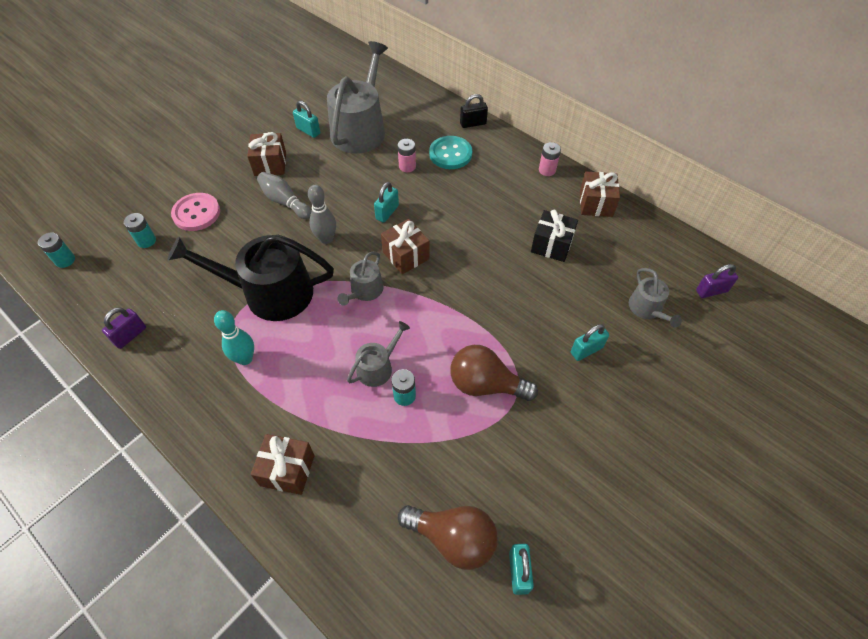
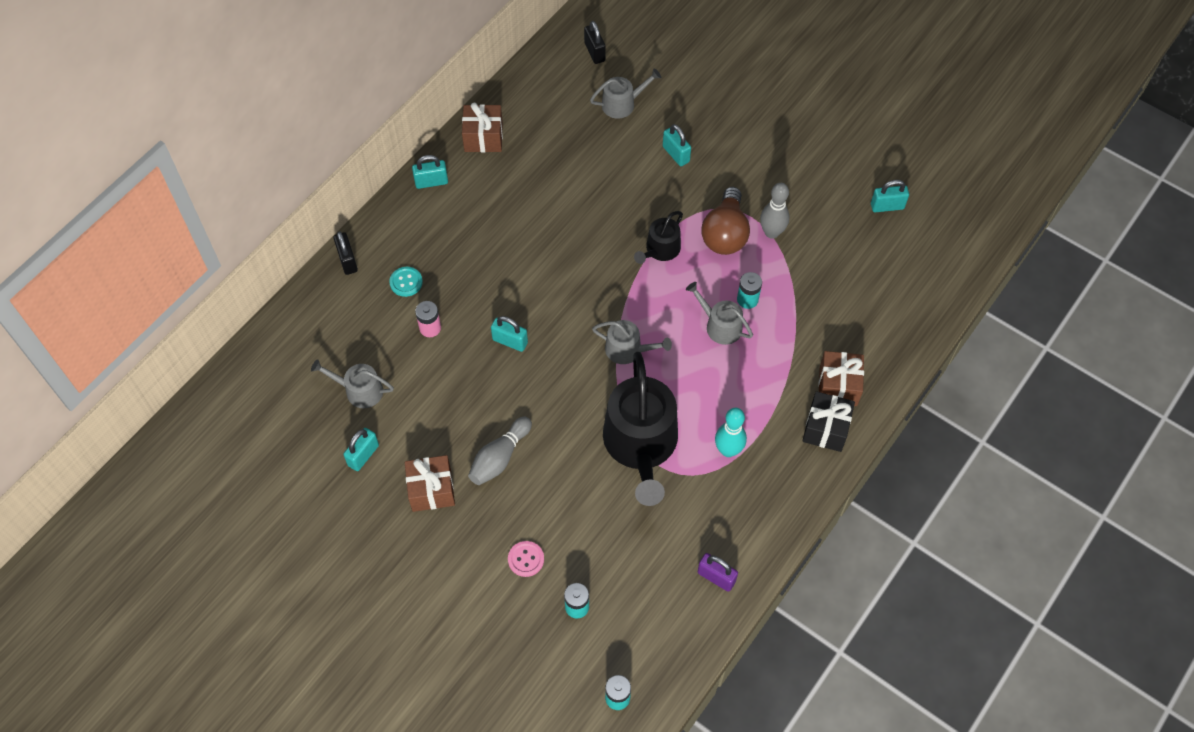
camera: 95 degrees left, 5 degrees up
pink button [171,193,220,231] -> pink button [508,541,544,577], size x0.60
grey bowling pin [308,185,336,244] -> grey bowling pin moved to [760,183,789,239]
grey watering can [327,41,388,154] -> grey watering can [311,359,394,408], size x0.49
brown gift [381,219,430,274] -> none
brown light bulb [398,505,498,570] -> none
turquoise button [429,136,472,169] -> turquoise button [389,267,423,297], size x0.60
black gift [531,210,578,262] -> black gift moved to [802,391,855,452]
pink battery [539,142,561,176] -> turquoise padlock [412,155,448,189]
purple padlock [696,264,738,298] -> black padlock [584,21,606,64]
none -> black watering can [634,211,683,264]

